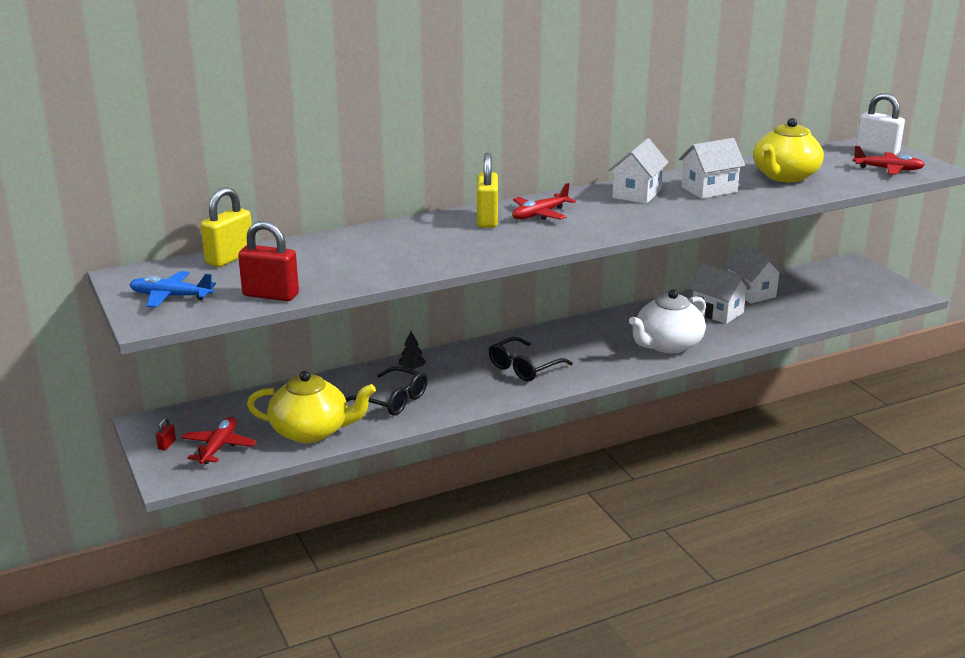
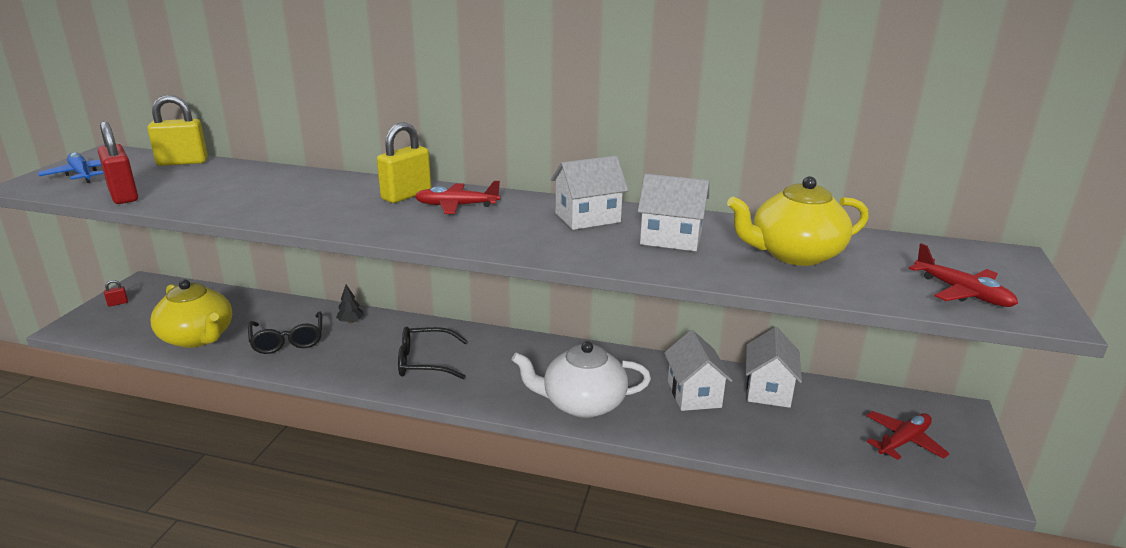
camera: 40 degrees right, 0 degrees up
red plane [181,417,256,464] -> red plane moved to [866,411,950,460]
white padlock [856,93,905,155] -> none

